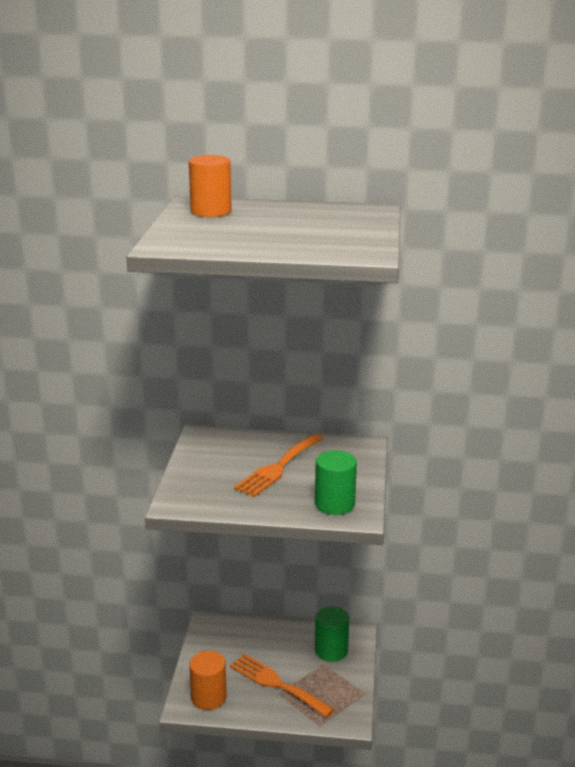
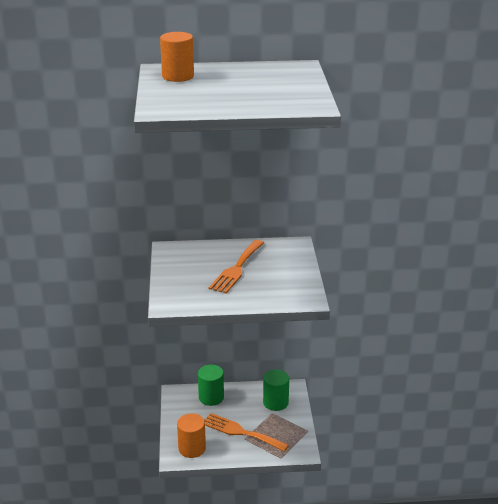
camera: 10 degrees left, 5 degrees up
green cylinder [315,450,357,515] -> green cylinder moved to [198,365,224,406]

